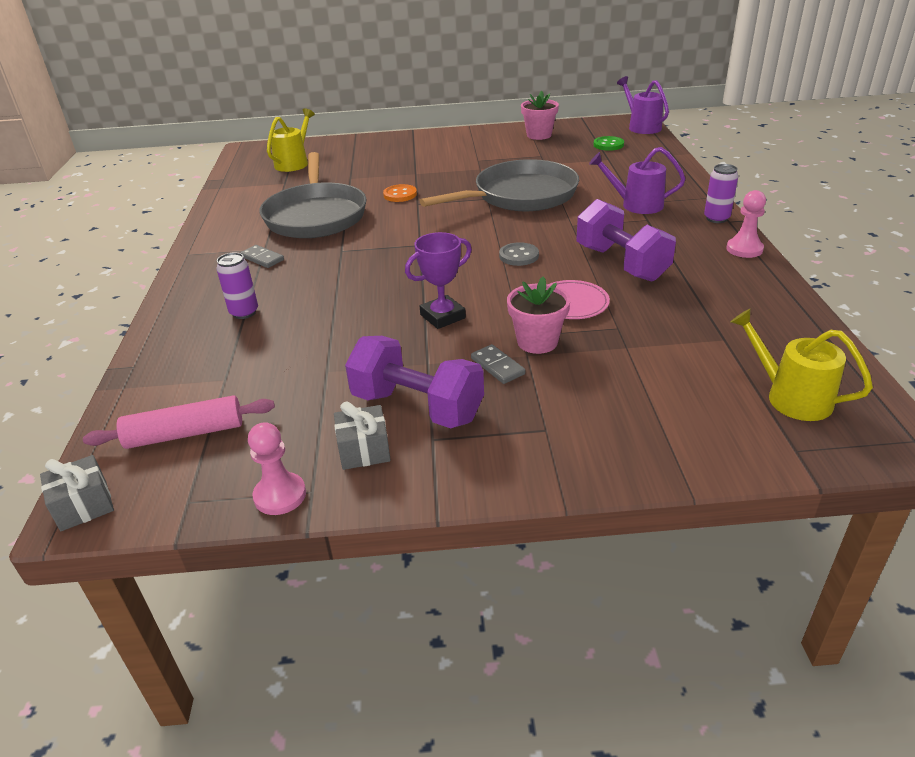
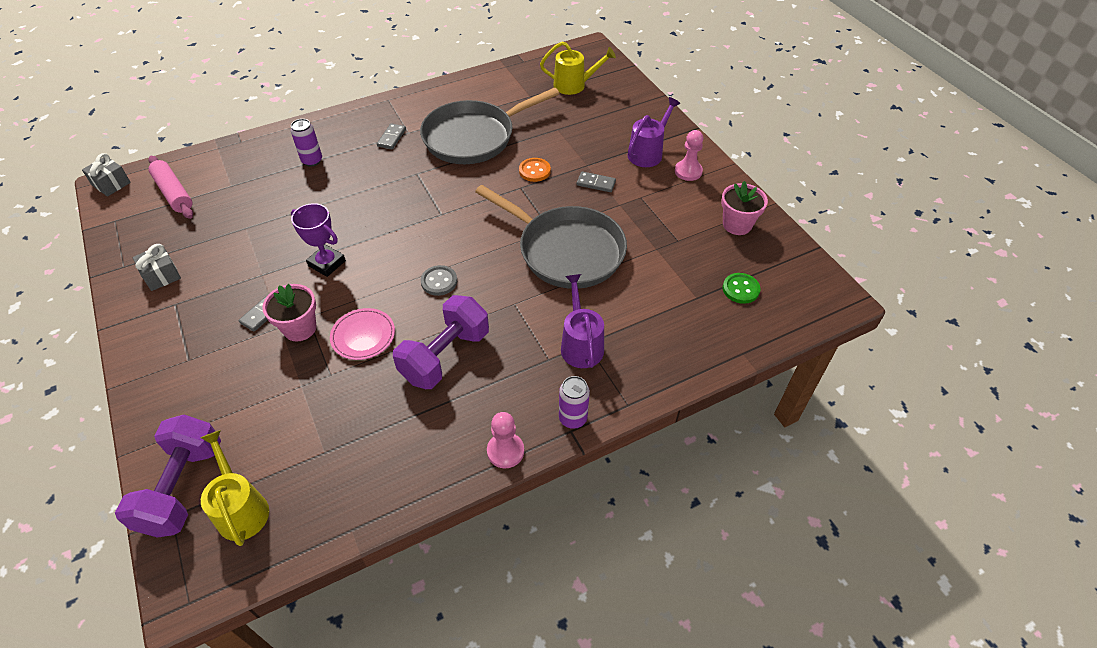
camera: 65 degrees right, 15 degrees up
pink pawn [248,422,306,515] -> pink pawn moved to [675,130,703,181]
purple dumbbell [345,336,484,428] -> purple dumbbell moved to [115,415,221,538]
purple watering can [617,76,669,134] -> purple watering can moved to [628,97,680,167]
yellow watering can [731,309,873,421] -> yellow watering can turned 45 degrees counterclockwise [200,430,269,546]
none -> grey domino [577,171,616,192]

